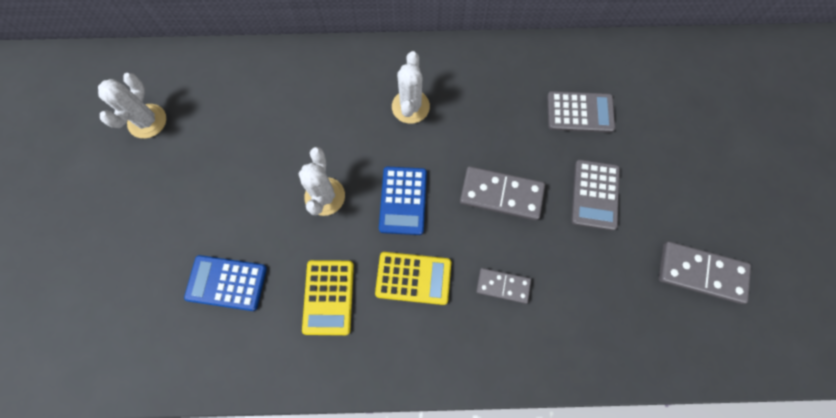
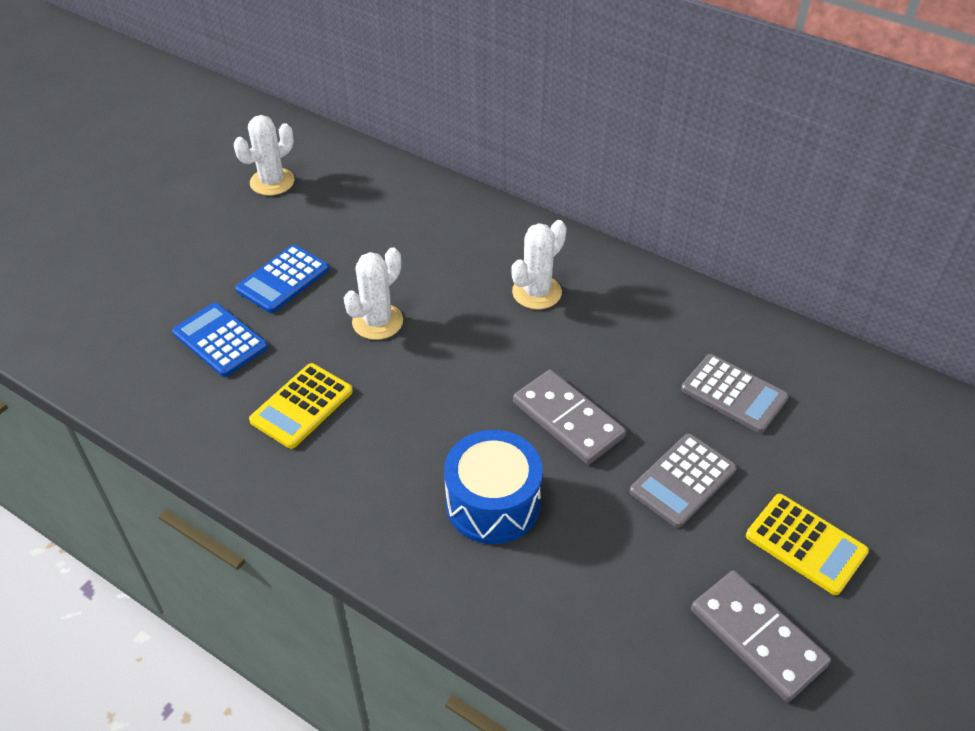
camera: 35 degrees right, 25 degrees down
yellow calculator [375,252,451,305] -> yellow calculator moved to [746,494,869,595]
blue calculator [379,167,427,235] -> blue calculator moved to [235,245,329,313]
grey domino [476,268,531,304] -> blue drum [444,430,543,544]

